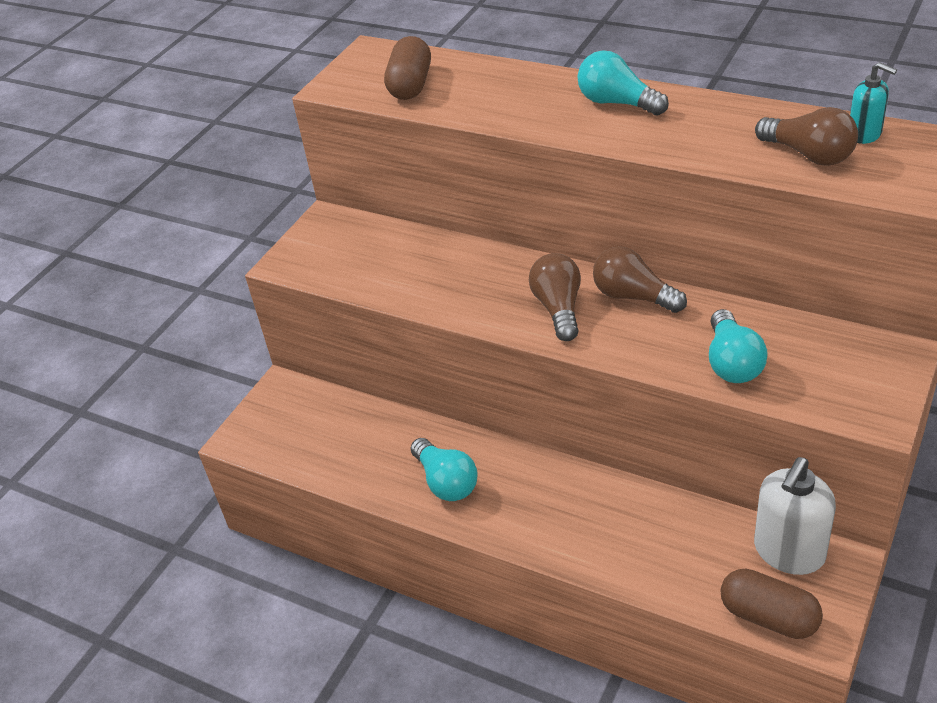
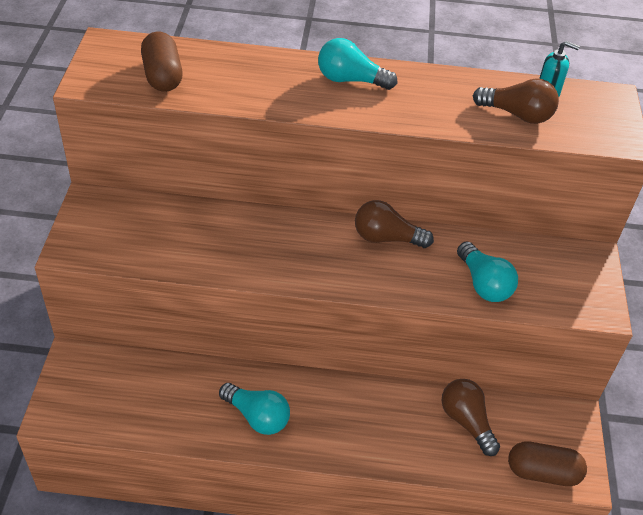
camera: 30 degrees left, 5 degrees up
brown light bulb [529,253,581,341] -> brown light bulb moved to [442,379,500,456]
white soap dispenser [754,457,836,575] -> none

